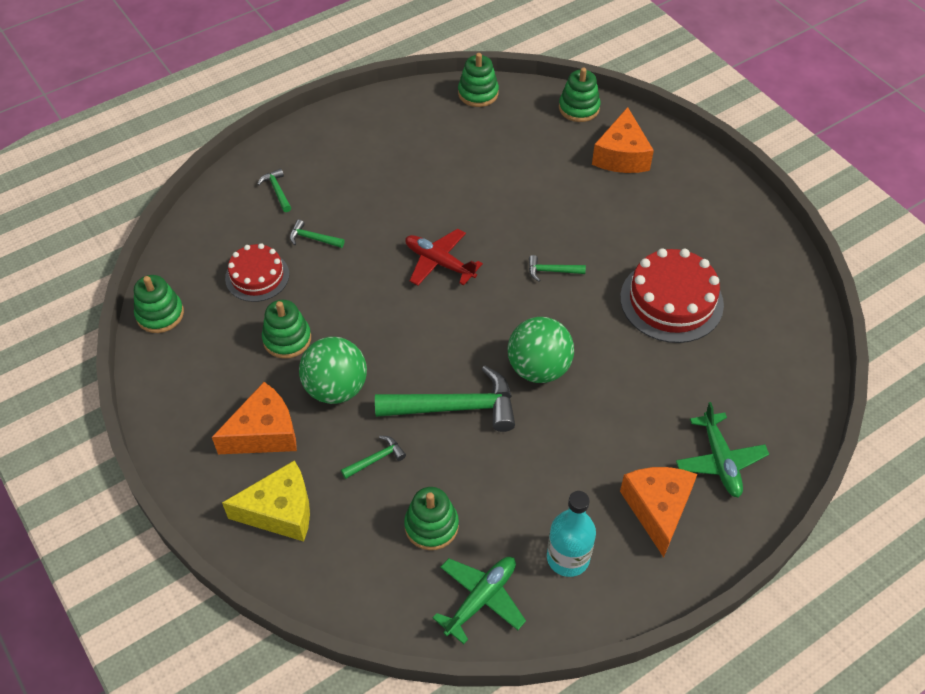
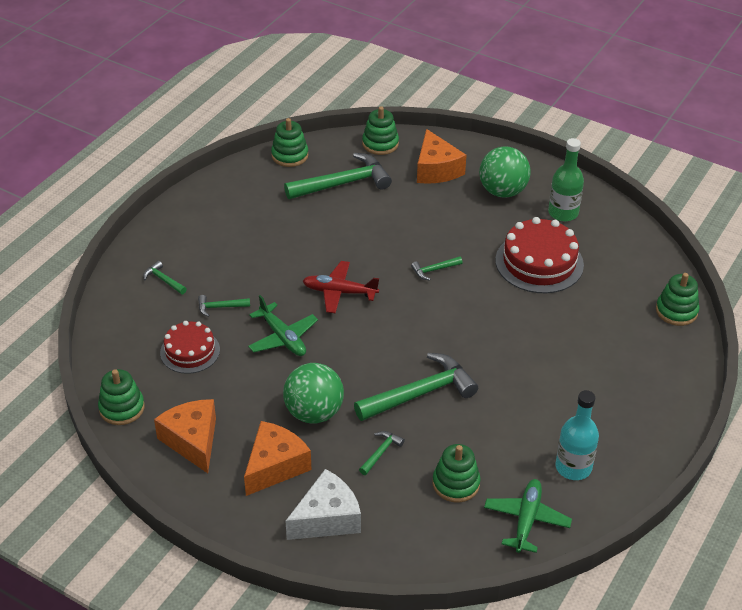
camera: 25 degrees left, 10 degrees down
yellow cheese [222,460,310,542] -> white cheese [286,469,361,540]
green stacking toy [262,300,311,359] -> green stacking toy moved to [656,273,699,326]
green ball [508,317,574,383] -> green ball moved to [479,146,530,198]
orange cheese [620,467,697,557] -> orange cheese moved to [154,399,216,473]
green plane [676,402,769,498] -> green plane moved to [248,295,318,356]
none -> green hammer [284,153,392,199]
none -> green bottle [548,138,584,221]

